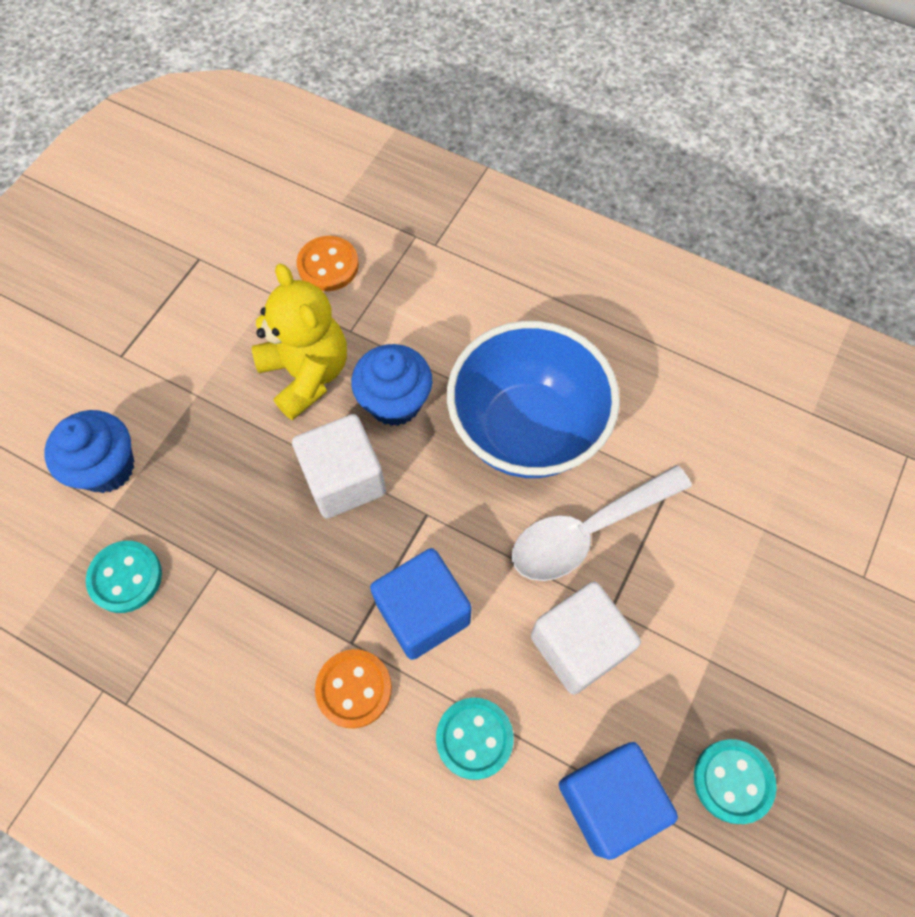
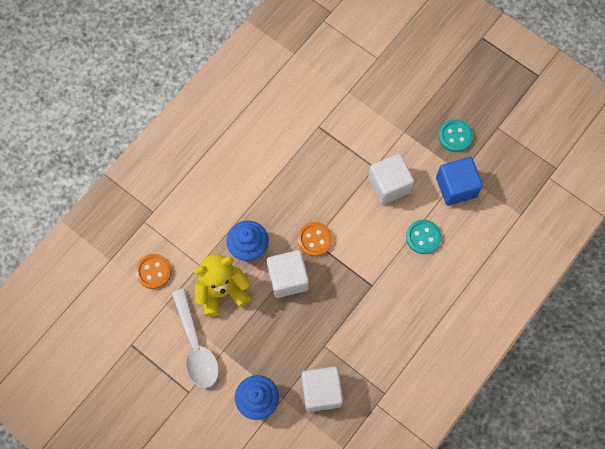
camera: 80 degrees left, 5 degrees up
turquoise button [86,541,162,613] -> white cube [302,366,343,412]
orange button [315,649,392,729] -> orange button moved to [298,222,333,257]
blue cube [370,548,472,660] -> none
blue bowl [447,321,620,478] -> none
white spoon [512,465,692,581] -> white spoon moved to [172,289,219,388]

